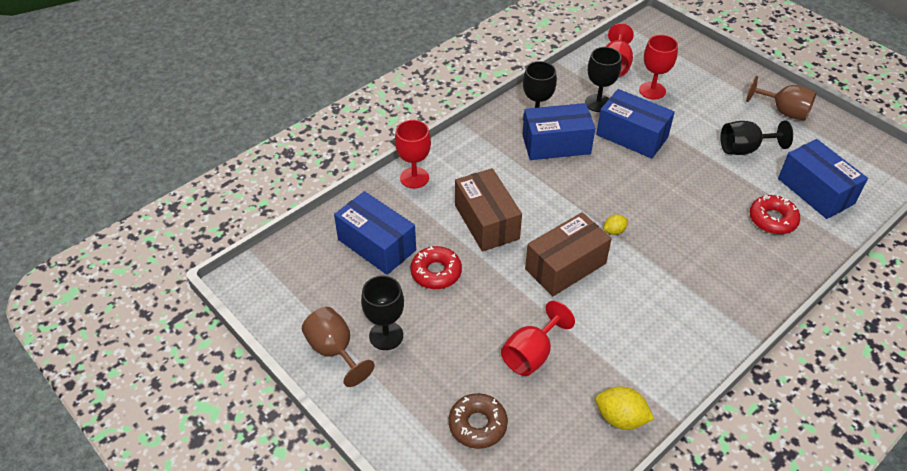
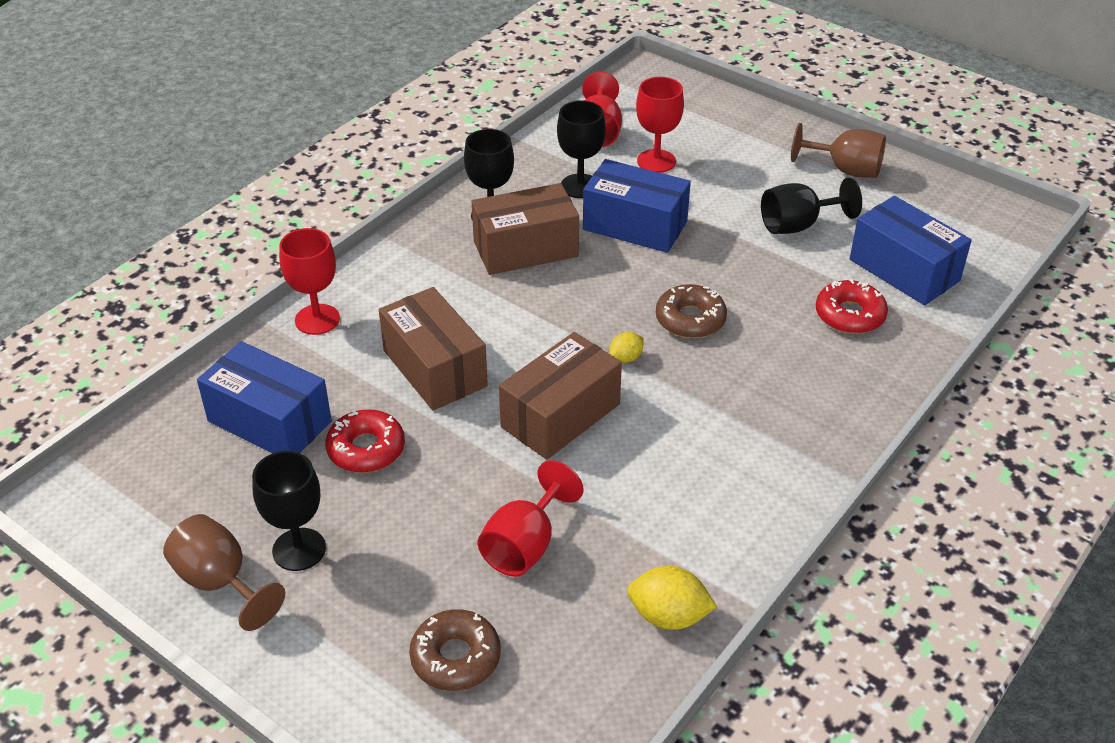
camera: 10 degrees left, 5 degrees down
blue box [522,103,595,160] -> brown box [472,183,579,275]
none -> brown donut [656,284,727,338]

